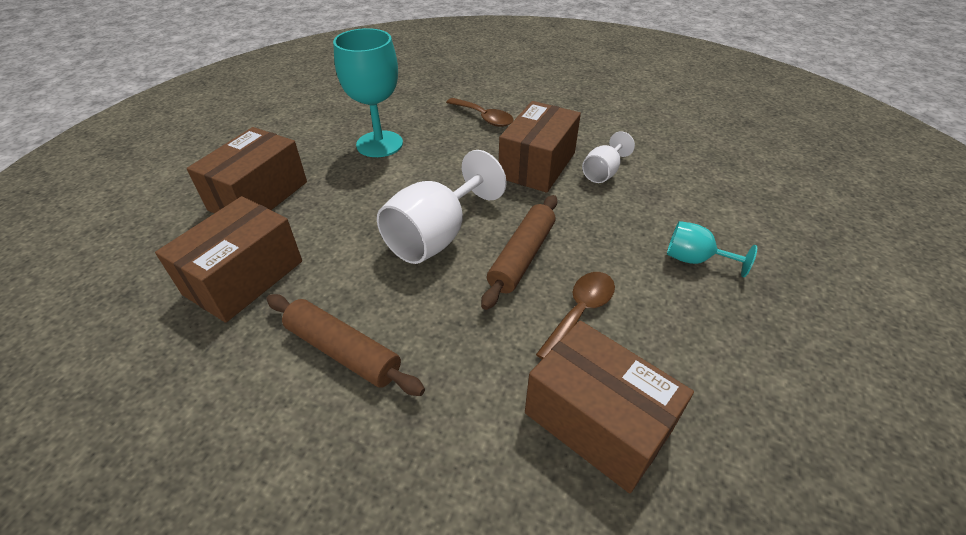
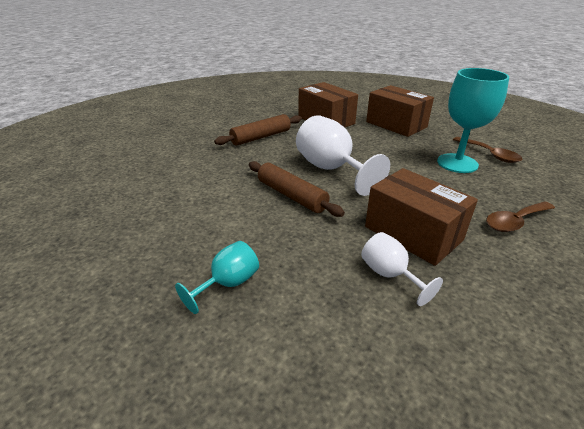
camera: 110 degrees right, 10 degrees down
brown box [525,320,694,493] -> none
brown spoon [536,272,615,359] -> brown spoon moved to [453,137,522,163]

